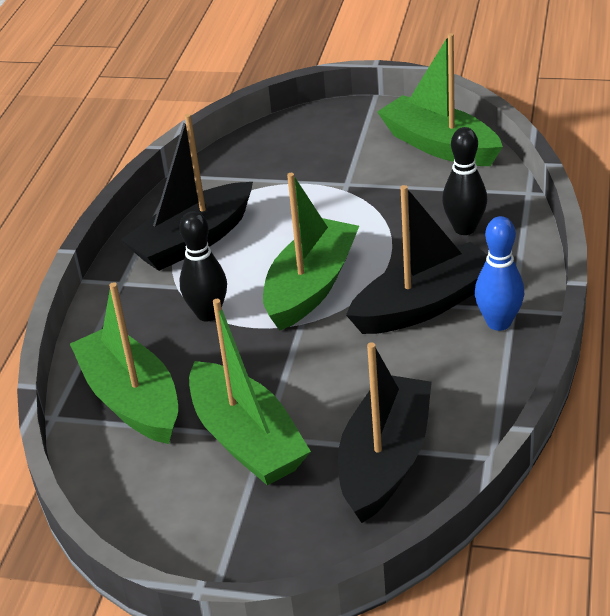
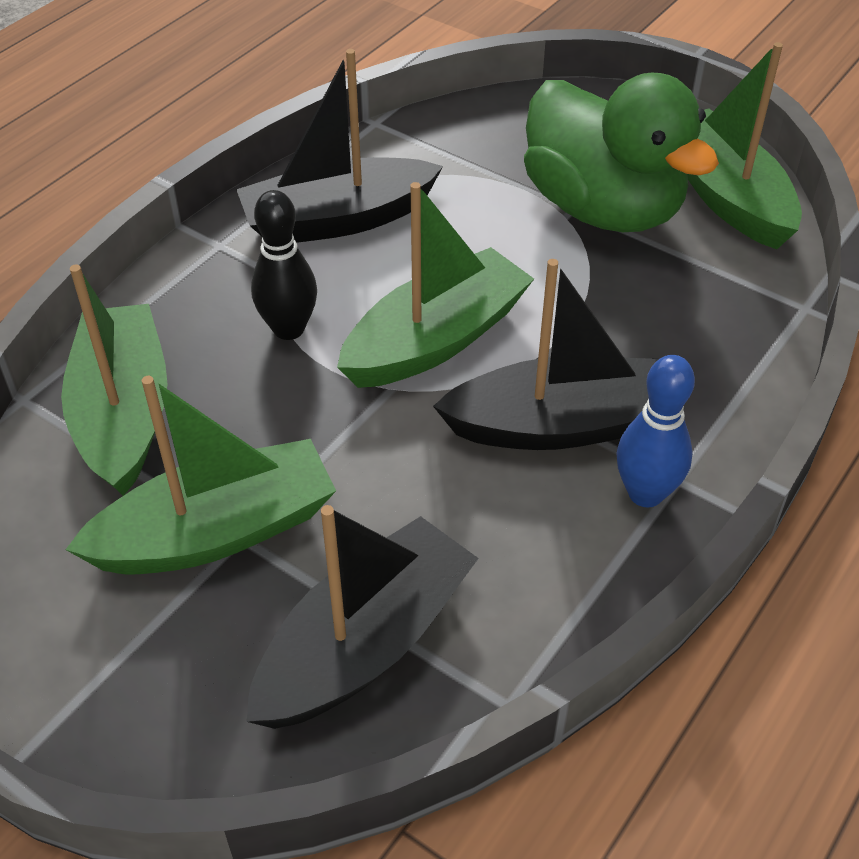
camera: 20 degrees right, 10 degrees up
green boat [189,299,311,485] -> green boat turned 105 degrees counterclockwise [65,376,336,575]
black bowling pin [442,127,487,235] -> none
none -> green duck [524,73,719,232]

